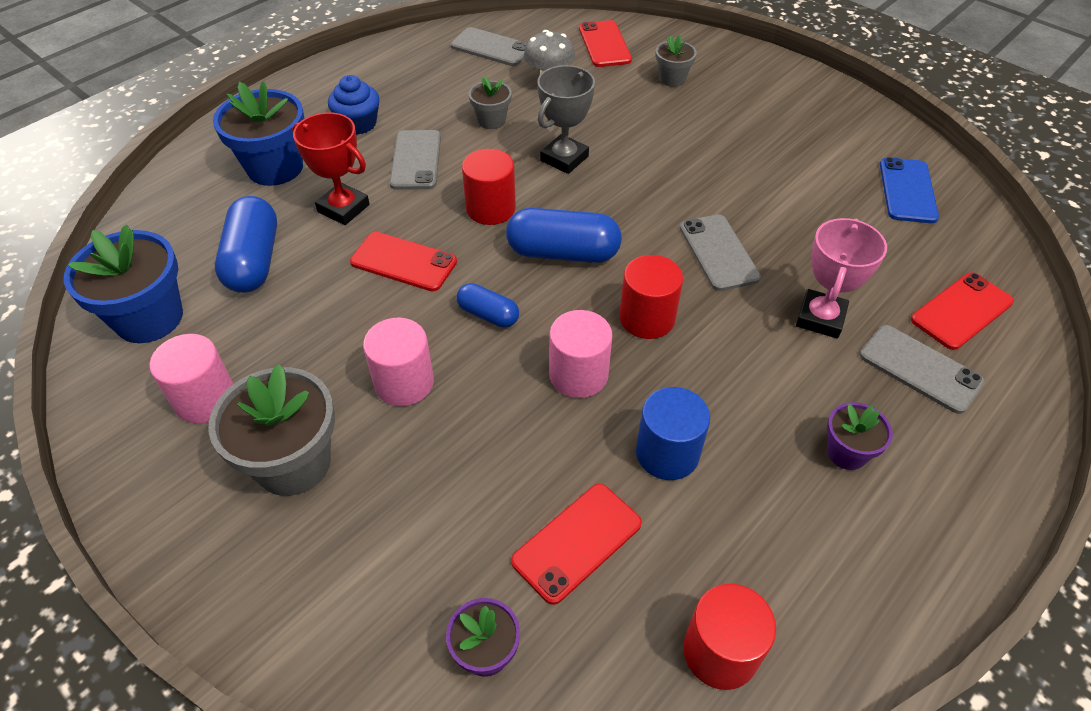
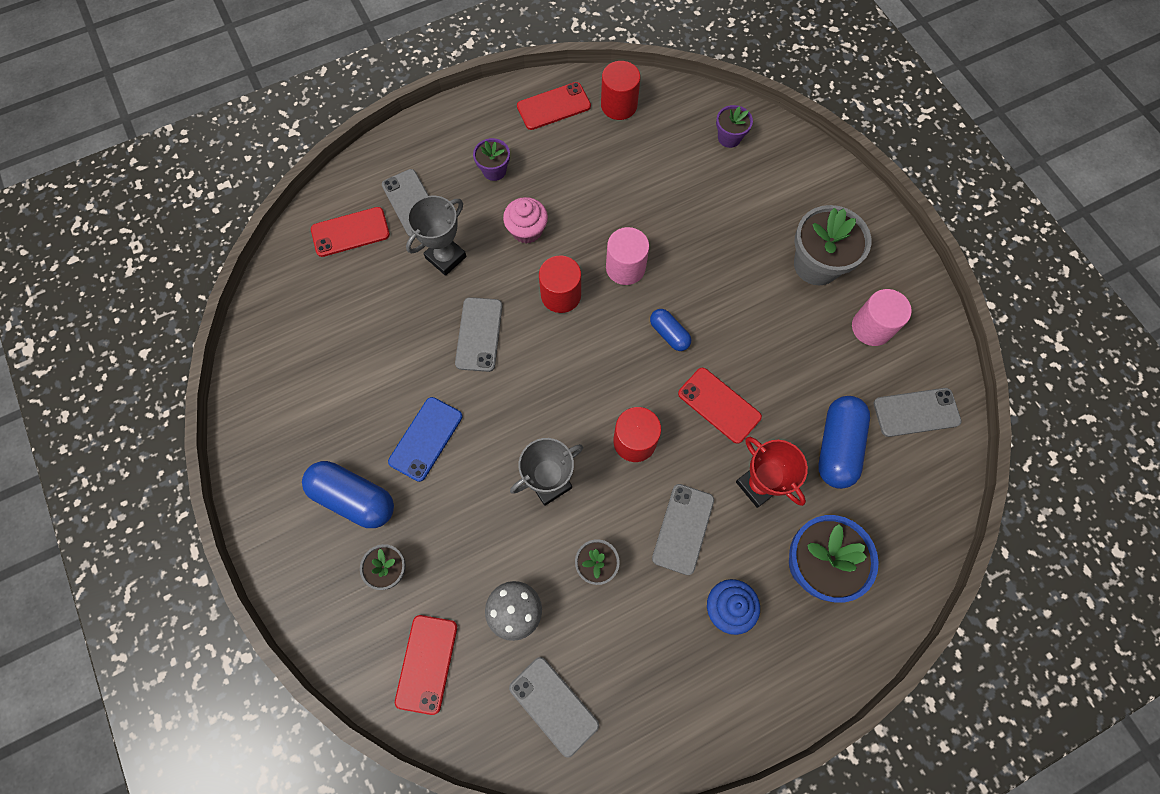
camera: 160 degrees left, 20 degrees up
blue flower pot [64,225,183,343] -> grey phone [874,388,962,437]
pink cylinder [363,318,434,406] -> none
blue capsule [506,208,622,263] -> blue capsule moved to [302,461,394,528]
red phone [511,484,642,605] -> red phone moved to [517,82,591,130]
blue cylinder [636,387,710,480] -> none
pink trophy [796,218,887,339] -> grey trophy [406,196,467,276]
blue phone [880,157,939,223] -> blue phone moved to [388,397,462,482]
none -> pink cupcake [503,197,548,244]

